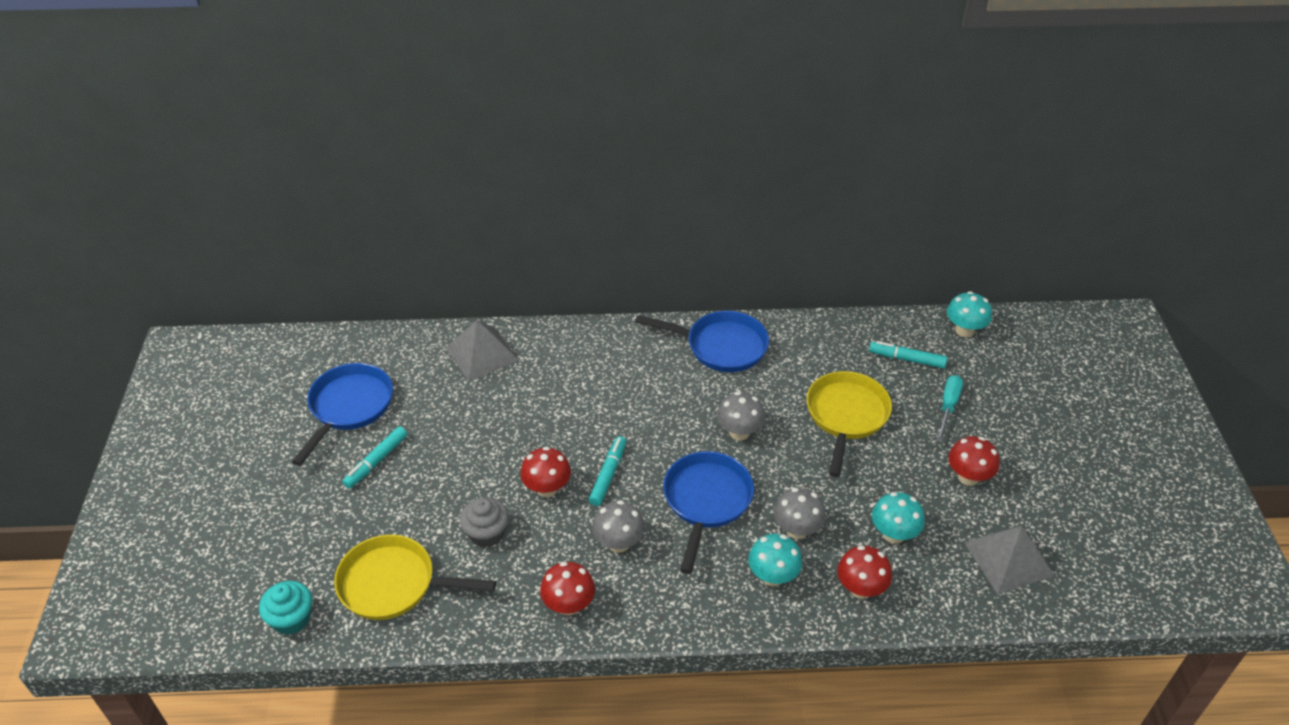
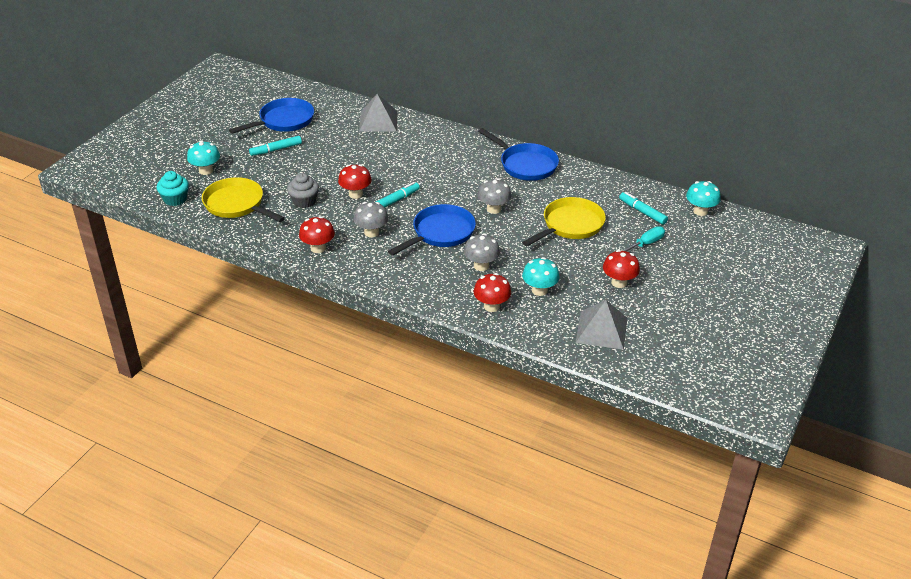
camera: 30 degrees right, 5 degrees down
turquoise mushroom [748,534,802,586] -> turquoise mushroom moved to [187,141,220,175]

